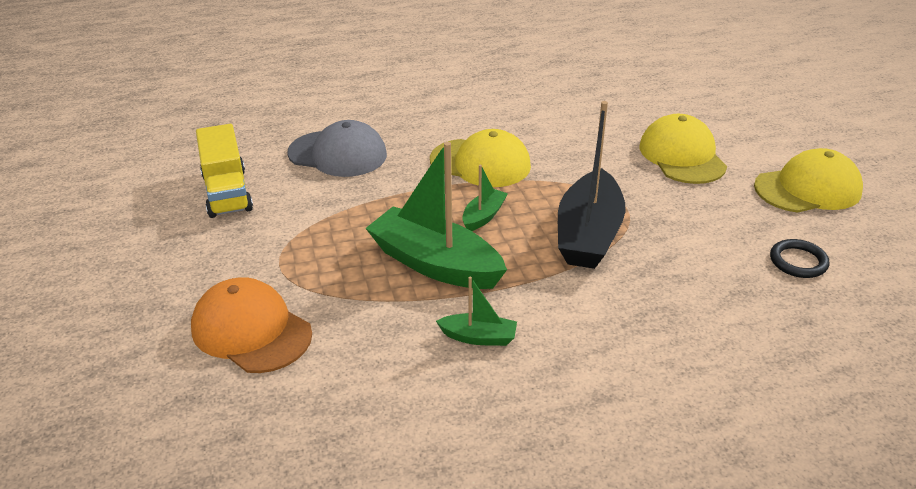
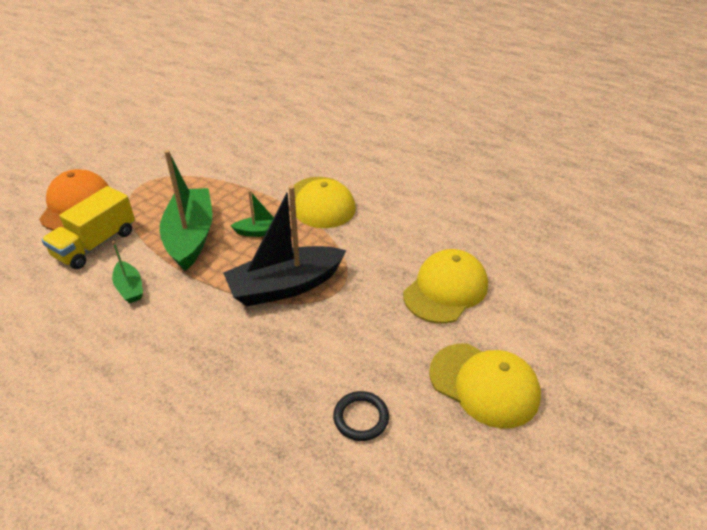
camera: 50 degrees right, 5 degrees up
yellow truck [196,124,253,218] -> yellow truck moved to [42,186,135,269]
grey cap [287,120,387,177] -> none

